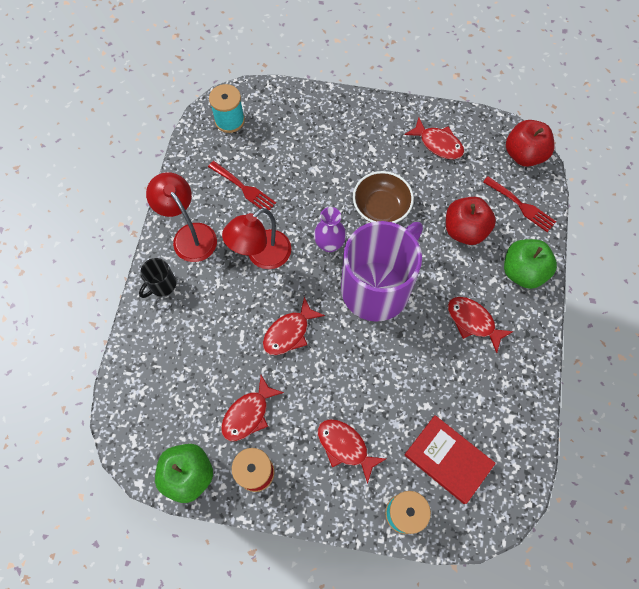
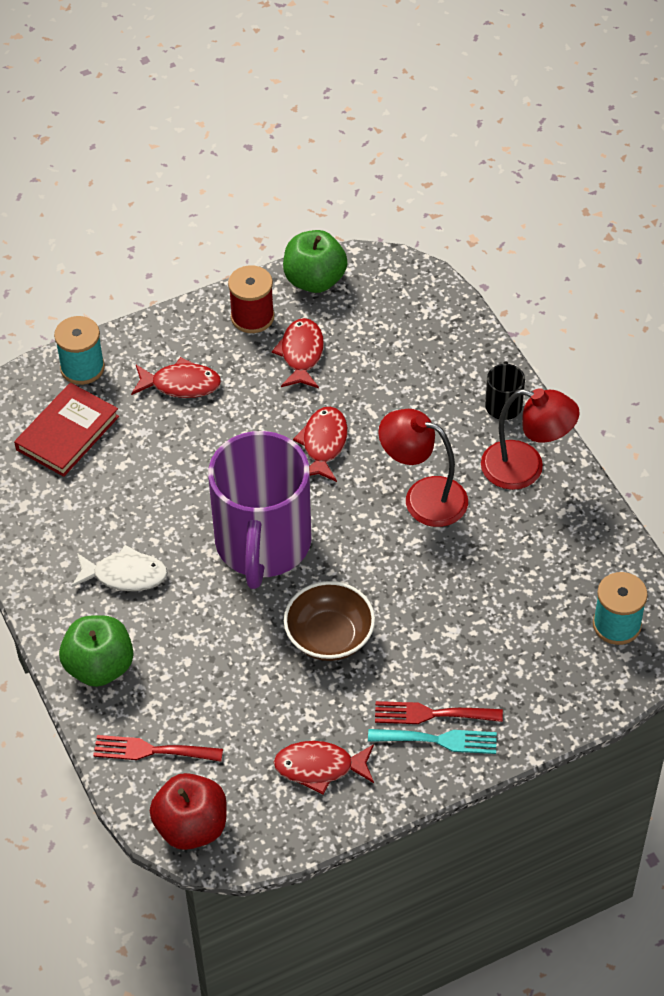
camera: 145 degrees right, 15 degrees down
red fork [208,161,276,210] -> red fork moved to [375,701,503,724]
red lamp [222,208,291,269] -> red lamp turned 75 degrees counterclockwise [378,409,468,527]
purple vase [314,207,346,252] -> none
red book [404,415,496,504] -> red book turned 60 degrees counterclockwise [14,383,119,477]
red apple [446,197,496,245] -> none
red fish [448,297,514,353] -> white fish [71,545,168,591]
none -> turquoise fork [368,729,497,754]

